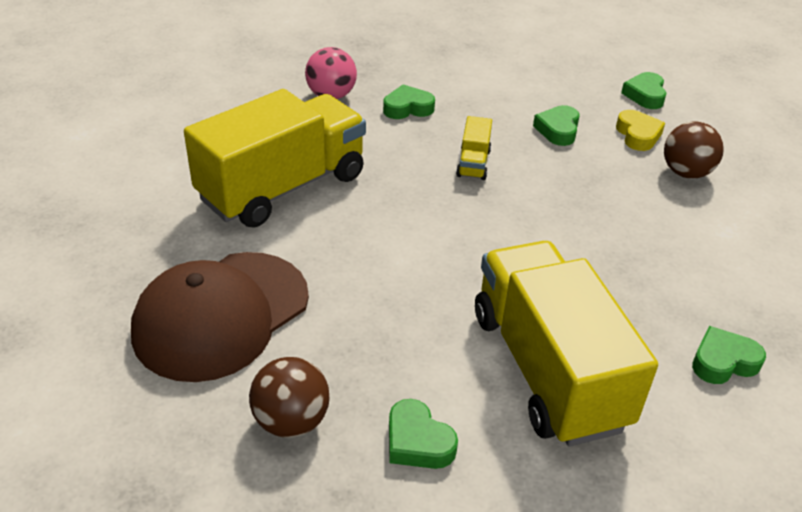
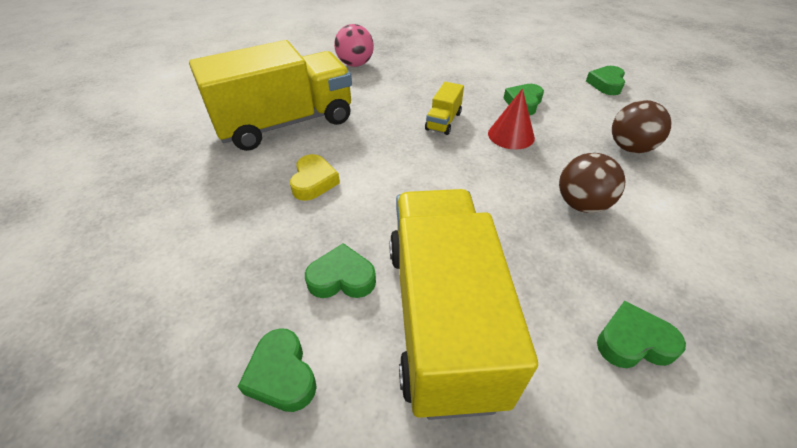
camera: 15 degrees right, 5 degrees up
brown cap [131,252,309,382] -> none
brown ball [249,357,330,438] -> brown ball moved to [559,153,625,213]
green heart [383,84,435,119] -> green heart moved to [305,243,376,298]
yellow heart [616,110,665,151] -> yellow heart moved to [290,154,340,201]
none -> red cone [488,88,535,150]

